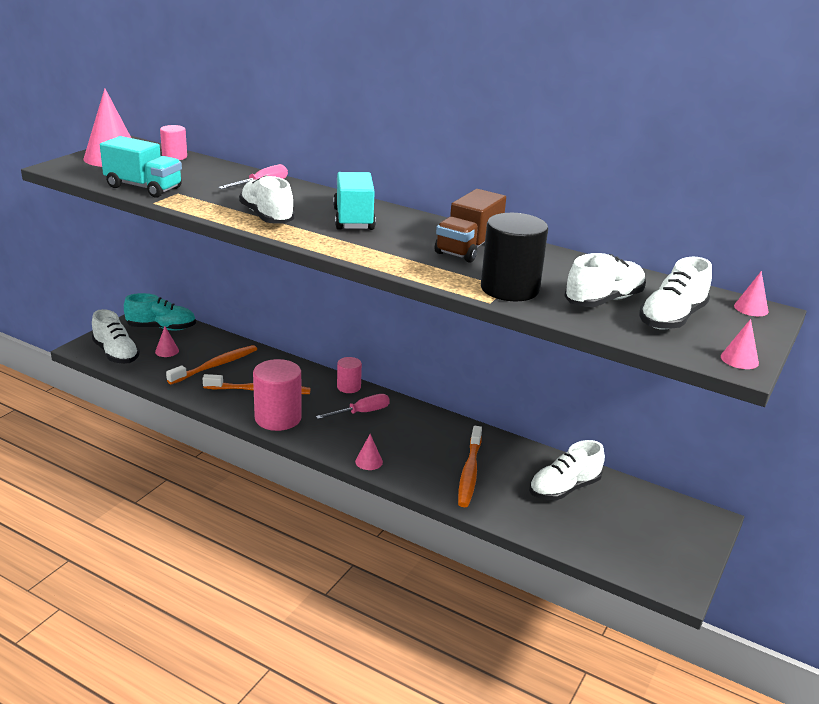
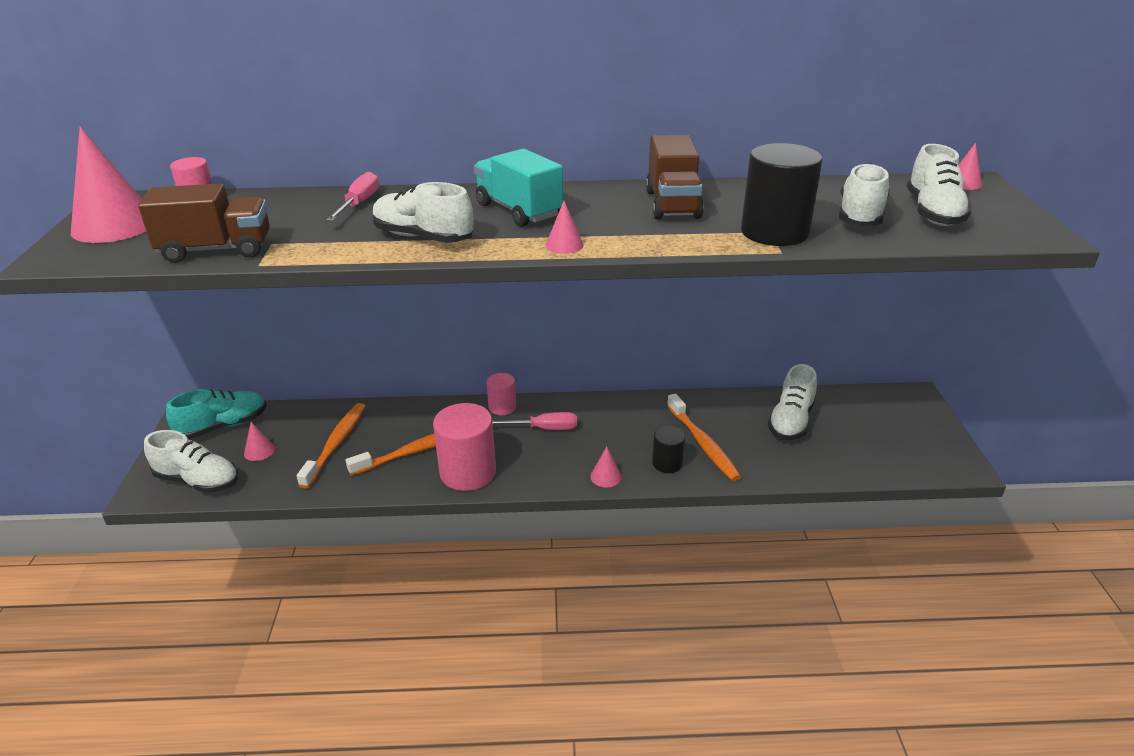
camera: 30 degrees left, 5 degrees up
turquoise truck [100,136,182,197] -> brown truck [138,183,270,263]
pink screwdriver [316,394,390,419] -> pink screwdriver turned 60 degrees clockwise [492,412,577,430]
pink cone [721,319,759,369] -> pink cone moved to [546,201,584,254]
none -> black cylinder [652,426,685,473]

